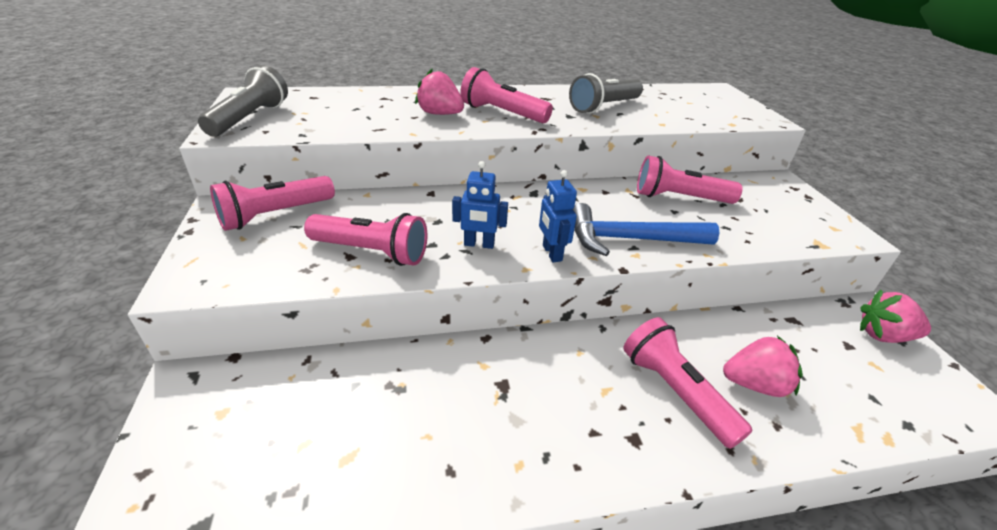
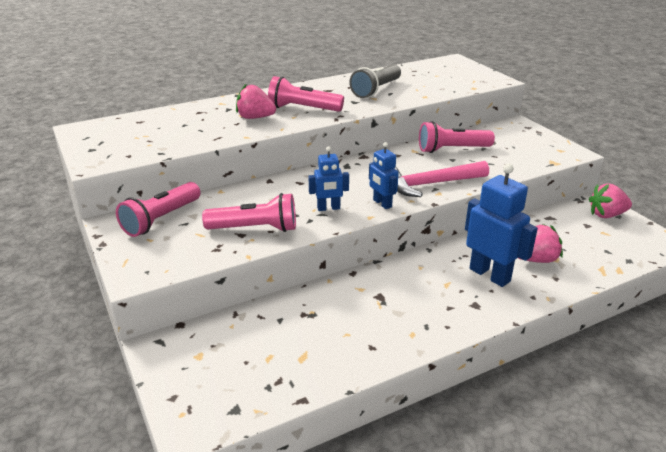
camera: 15 degrees left, 5 degrees down
grey flashlight [198,65,288,136] -> none
blue hammer [573,203,719,256] -> pink hammer [394,161,489,197]
pink flashlight [624,317,753,449] -> blue robot [465,164,538,287]

